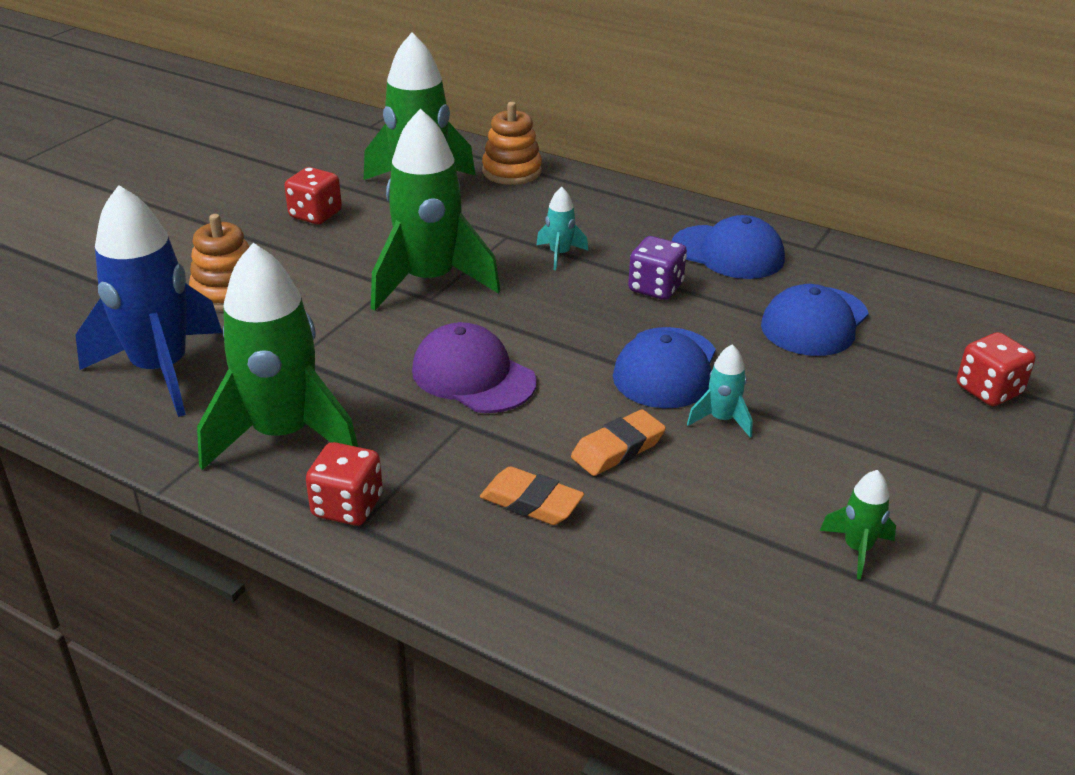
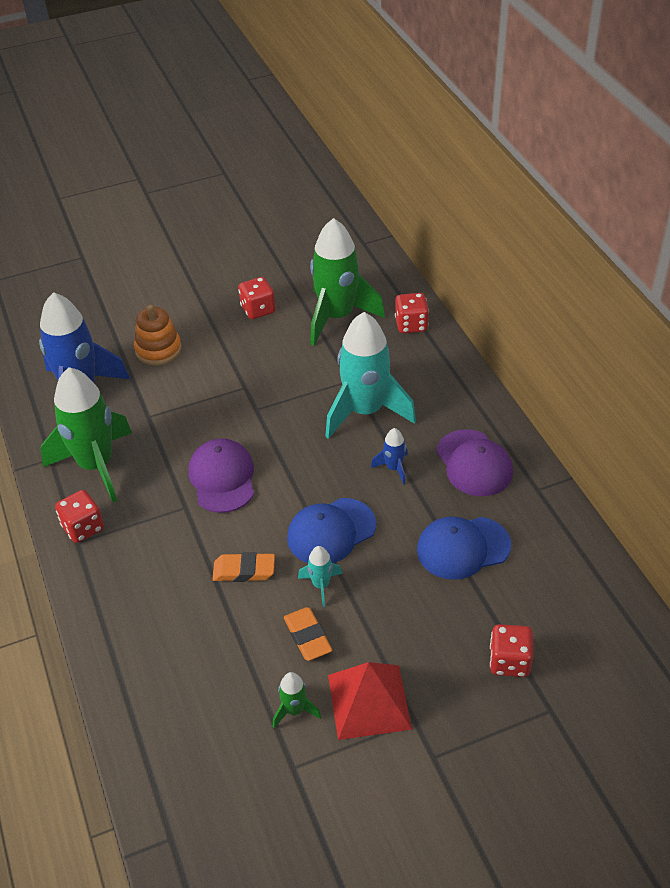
camera: 40 degrees right, 10 degrees up
green rocket [371,108,500,311] -> none
orange eraser [480,467,584,525] -> orange eraser moved to [284,607,332,661]
orange stacking toy [482,102,542,185] -> red dice [395,293,429,333]
turquoise rocket [536,187,588,270] -> turquoise rocket [325,312,416,439], size x2.33
purple dice [628,236,687,300] -> blue rocket [371,428,408,485]
blue cap [672,215,785,279] -> purple cap [436,429,513,496]
none -> red pyramid [328,662,412,740]

